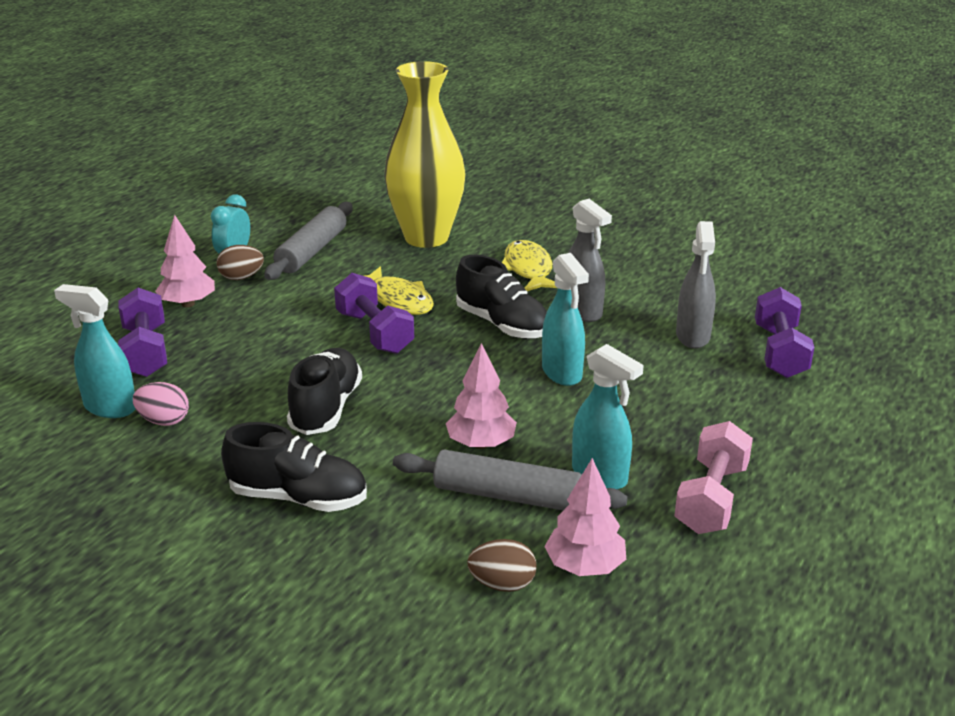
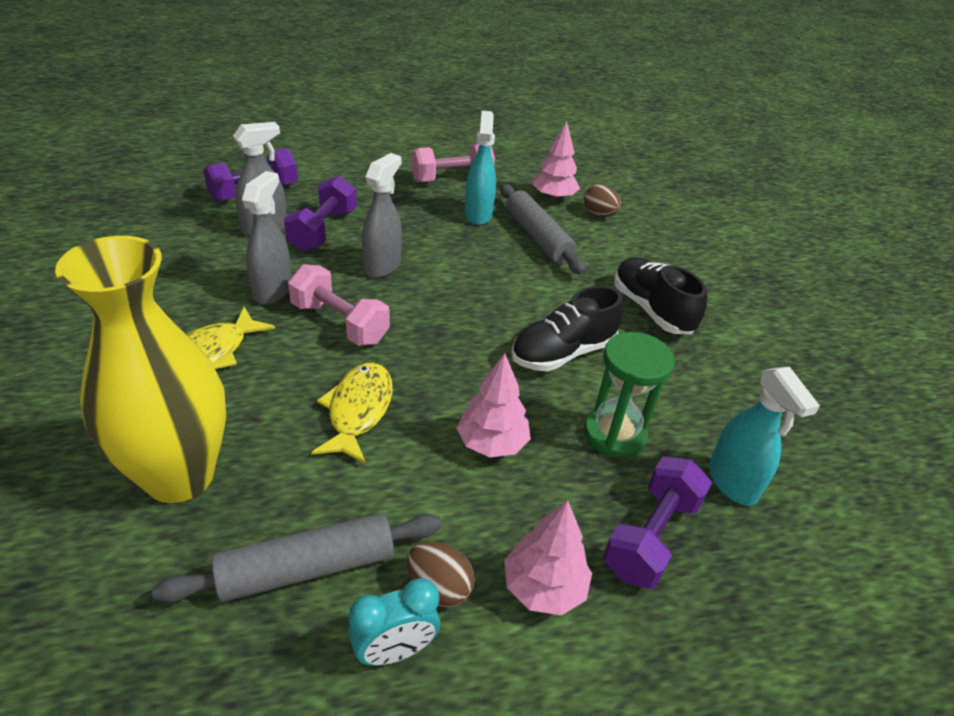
camera: 135 degrees left, 10 degrees up
pink egg [133,382,189,426] -> none
purple dumbbell [334,273,414,354] -> purple dumbbell moved to [284,176,357,251]
pink tree [446,343,517,449] -> pink tree moved to [457,353,531,457]
black shoe [456,255,547,339] -> pink dumbbell [288,264,390,346]
turquoise spray bottle [542,253,589,386] -> grey spray bottle [362,153,402,278]
none -> green hourglass [584,332,675,458]

